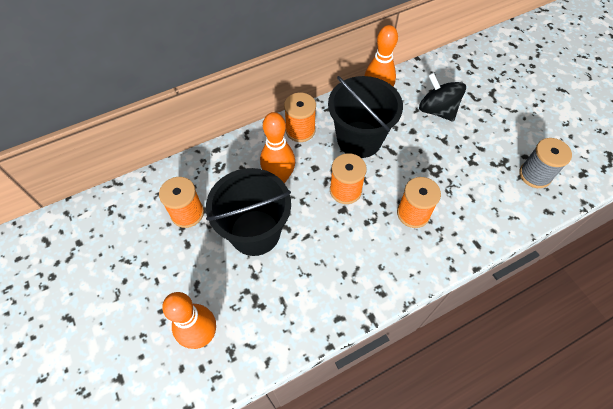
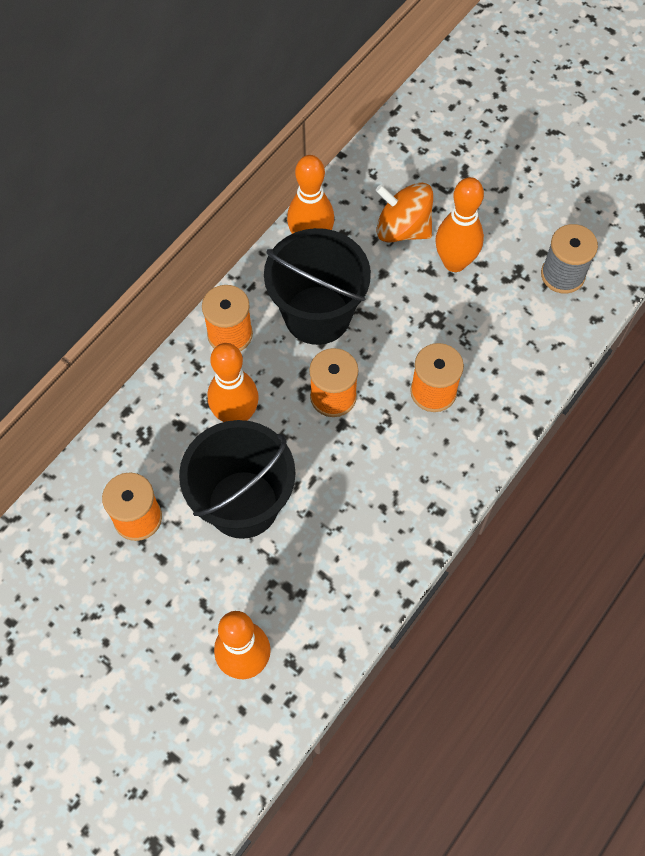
camera: 25 degrees left, 5 degrees up
black spinning top [419,73,466,121] -> orange spinning top [376,183,433,243]
none -> orange bowling pin [435,177,484,272]

